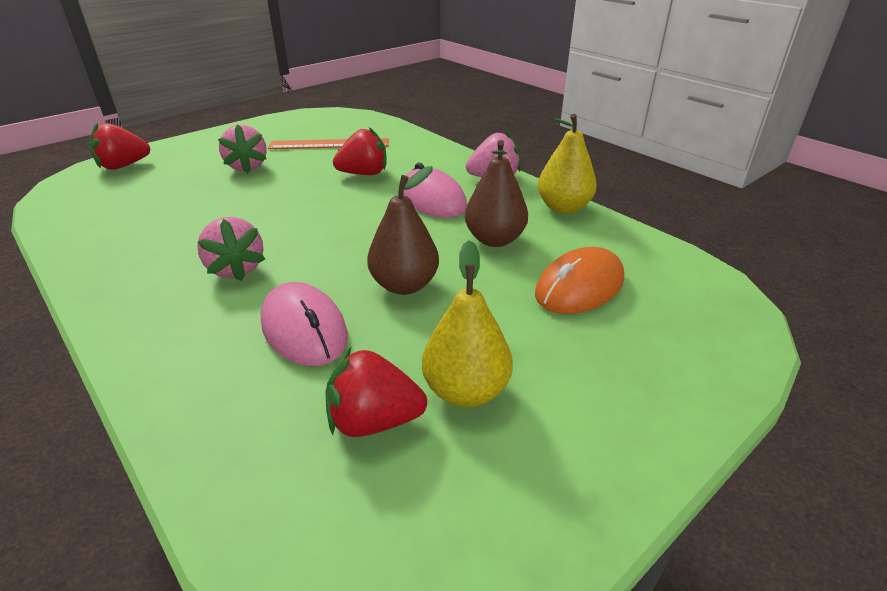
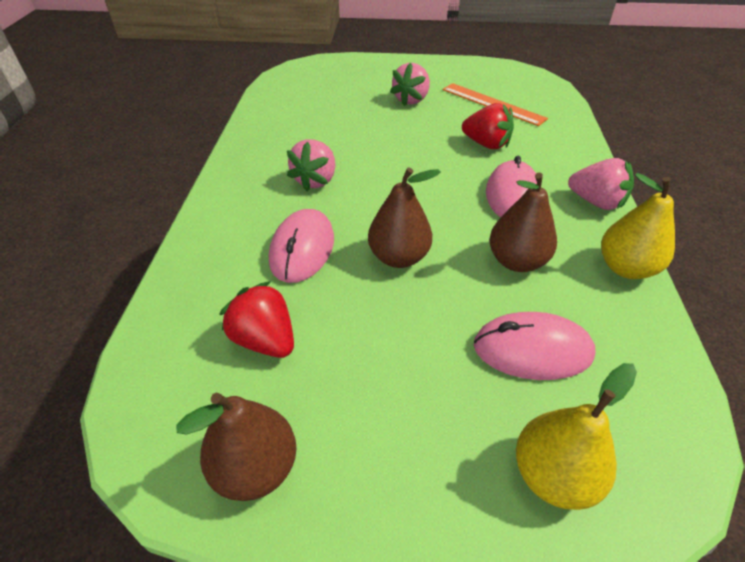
camera: 45 degrees right, 10 degrees up
red strawberry [89,122,150,170] -> none
yellow pear [422,240,513,407] -> yellow pear moved to [516,363,637,510]
orange mouse [535,247,624,314] -> pink mouse [474,312,596,380]
none -> brown pear [177,393,296,501]

